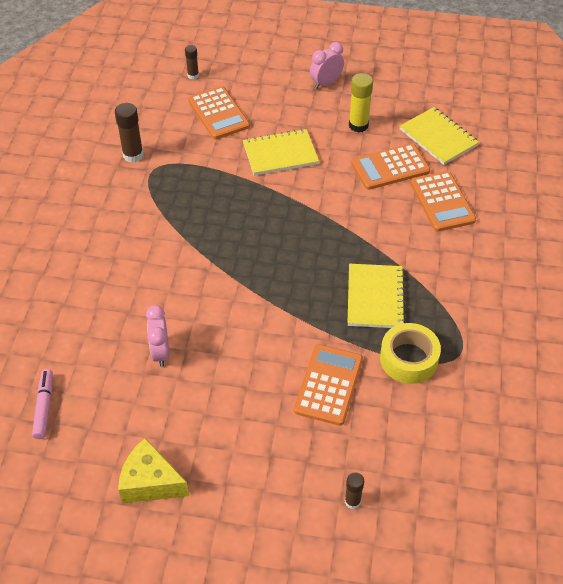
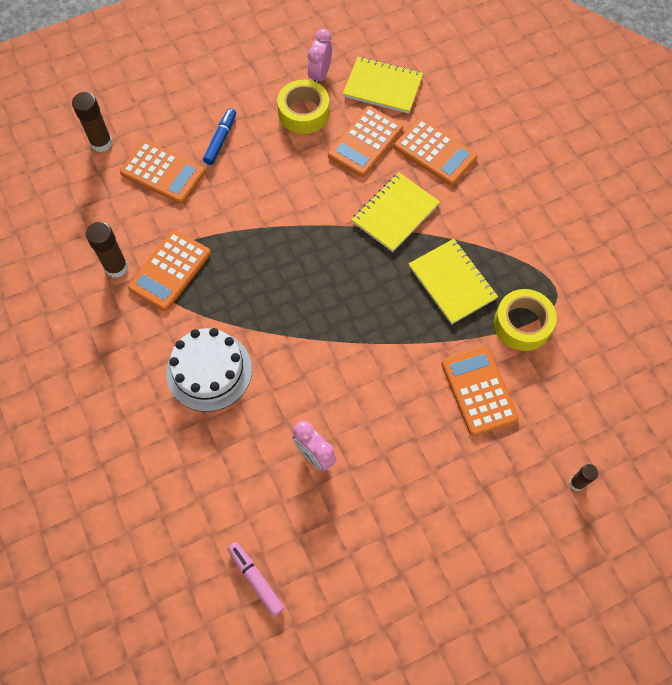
camera: 35 degrees left, 15 degrees up
yellow cheese [118,438,189,504] -> none
brown glue stick [185,45,199,79] -> brown glue stick [72,92,113,152], size x1.66
yellow notebook [243,129,319,175] -> yellow notebook moved to [352,173,440,252]
pink clock [310,42,344,89] -> pink clock moved to [307,29,332,83]
yellow glue stick [349,73,373,133] -> yellow tape [277,80,329,134]
none -> orange calculator [128,230,211,311]
none -> white cake [166,328,252,412]
none -> blue marker [203,108,236,165]

